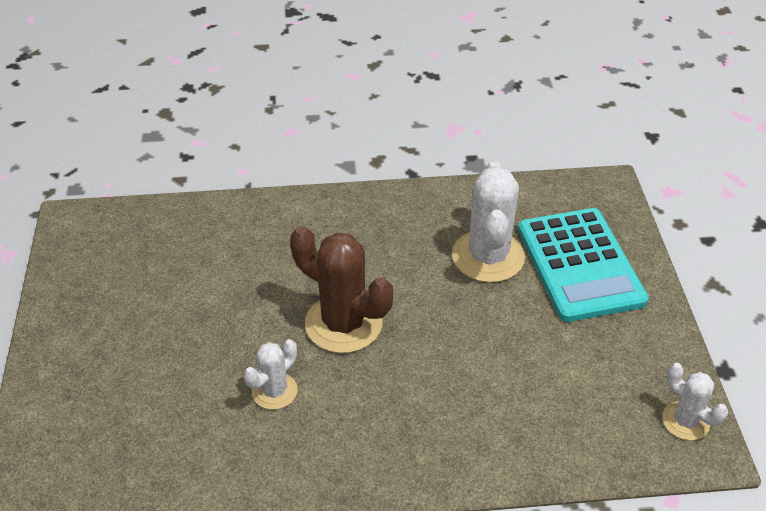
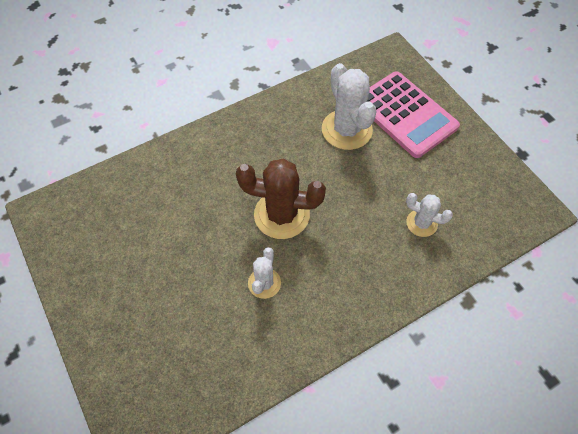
camera: 25 degrees left, 15 degrees up
turquoise calculator [518,208,649,322] -> pink calculator [367,71,460,158]
white cactus [662,363,728,440] -> white cactus moved to [406,193,453,237]

